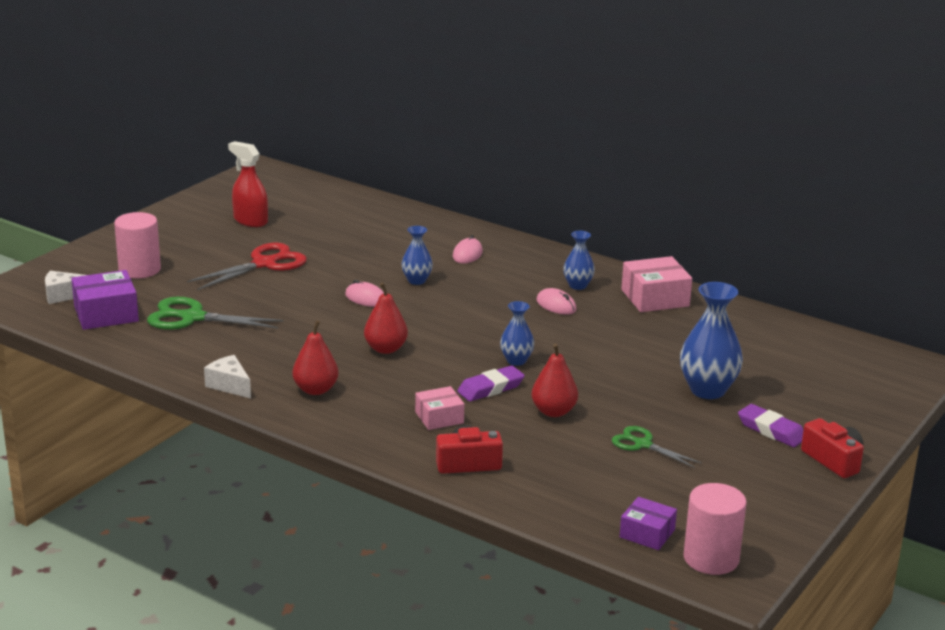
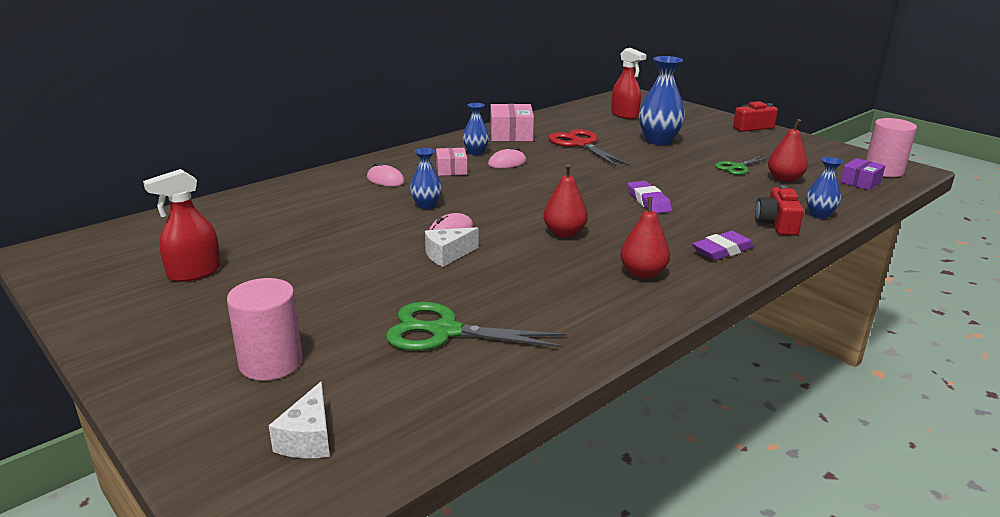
camera: 75 degrees left, 0 degrees up
purple box [71,270,139,330] -> none
green scissors [147,297,284,330] -> green scissors turned 75 degrees clockwise [386,302,566,351]
red scissors [187,243,307,290] -> red scissors moved to [548,129,630,167]
white cheese [204,355,251,398] -> white cheese moved to [425,227,478,267]
pink box [415,386,464,430] -> pink box moved to [436,148,467,176]
blue vase [500,301,534,366] -> blue vase moved to [806,157,843,219]
red pear [532,343,578,417] -> red pear moved to [768,119,808,182]
purple eraser [738,404,804,447] -> purple eraser moved to [692,231,754,260]
none -> red spray bottle [611,48,647,119]

